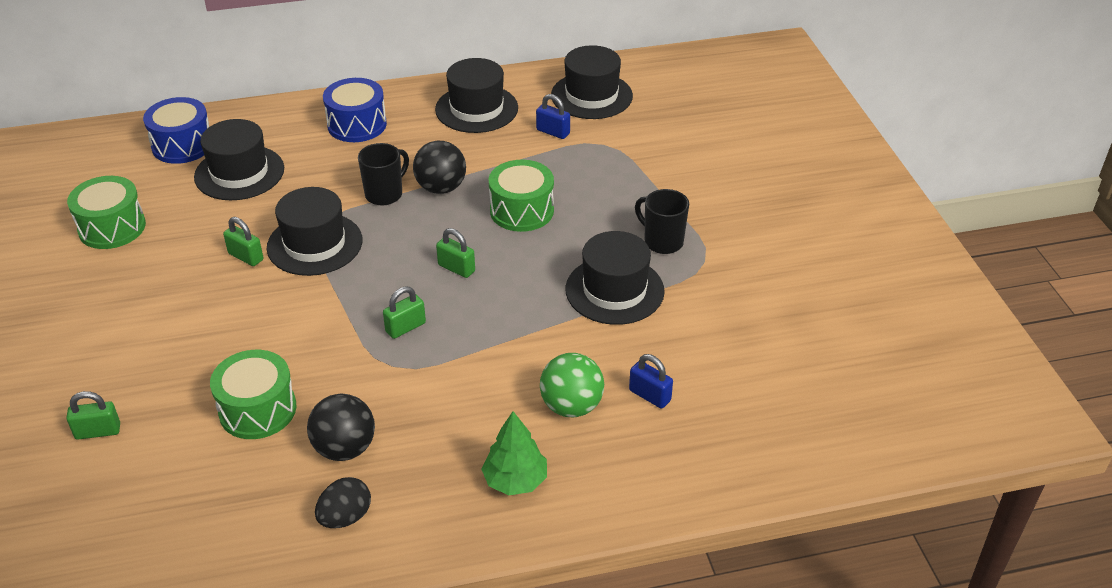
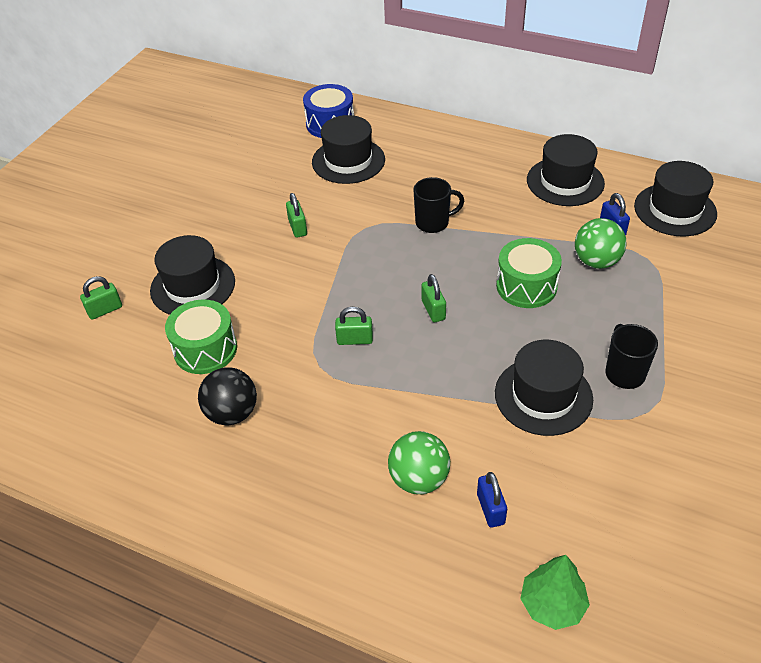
camera: 40 degrees right, 5 degrees up
green padlock [66,391,120,440] -> green padlock turned 60 degrees counterclockwise [80,276,122,320]
green drum [67,176,146,249] -> none
black hat [267,187,362,276] -> black hat moved to [150,235,235,315]
black egg [315,477,371,528] -> none
blue drum [323,78,387,142] -> none
black ball [413,141,466,194] -> none
green tree [481,411,547,495] -> green tree moved to [520,555,590,630]
none -> green ball [575,218,626,269]

